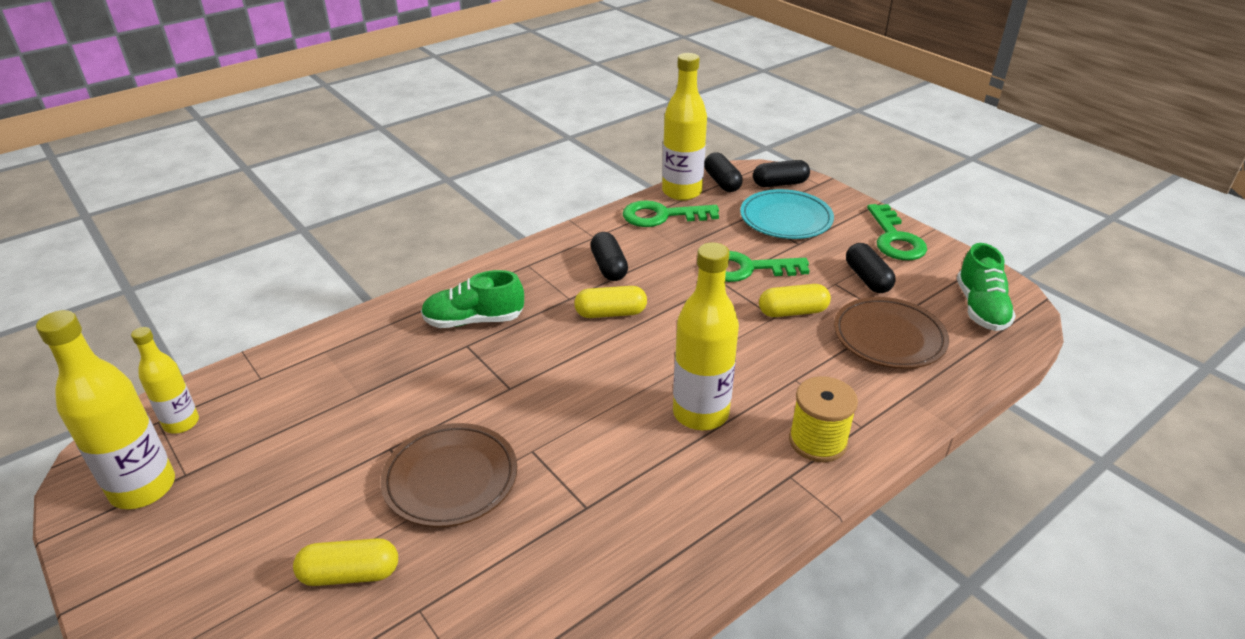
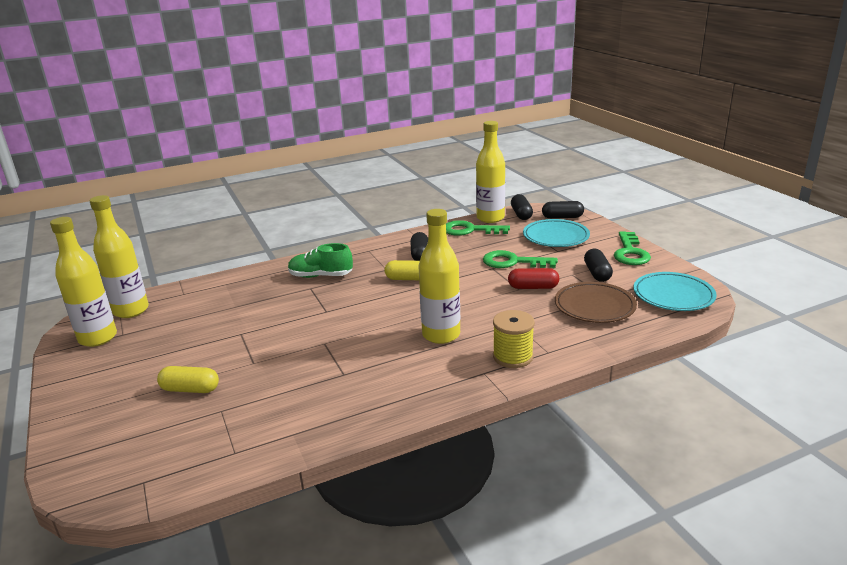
camera: 15 degrees right, 10 degrees down
yellow bottle [131,327,199,434] -> yellow bottle [90,195,149,318], size x1.68
brown plate [381,423,517,527] -> none
yellow capsule [759,284,831,317] -> red capsule [508,268,559,289]
green shoe [957,243,1016,331] -> turquoise plate [633,272,717,311]

